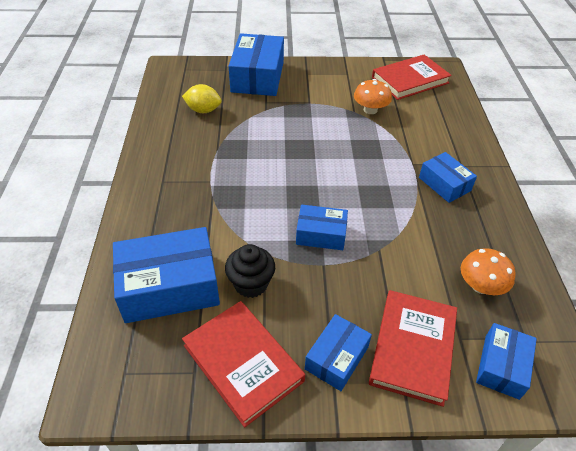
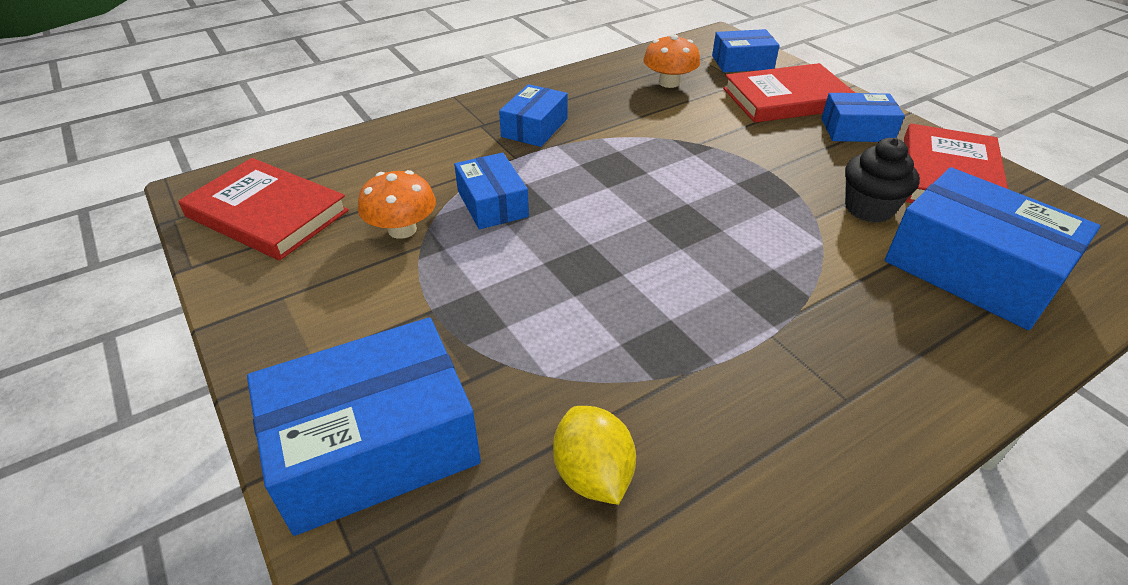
camera: 120 degrees left, 5 degrees down
blue box [296,205,348,250] -> blue box moved to [454,153,529,229]

